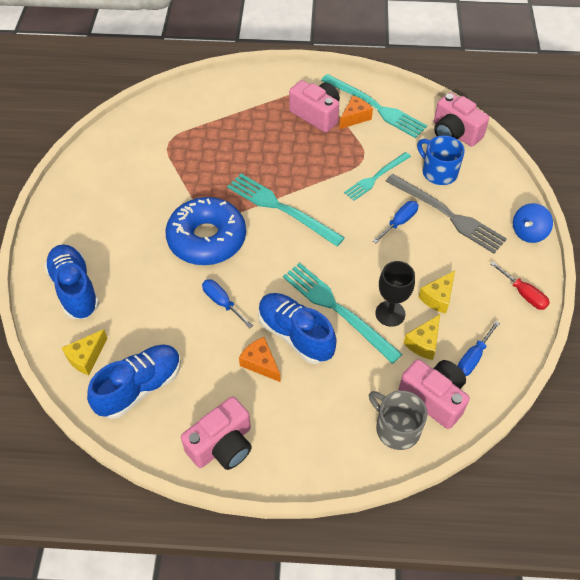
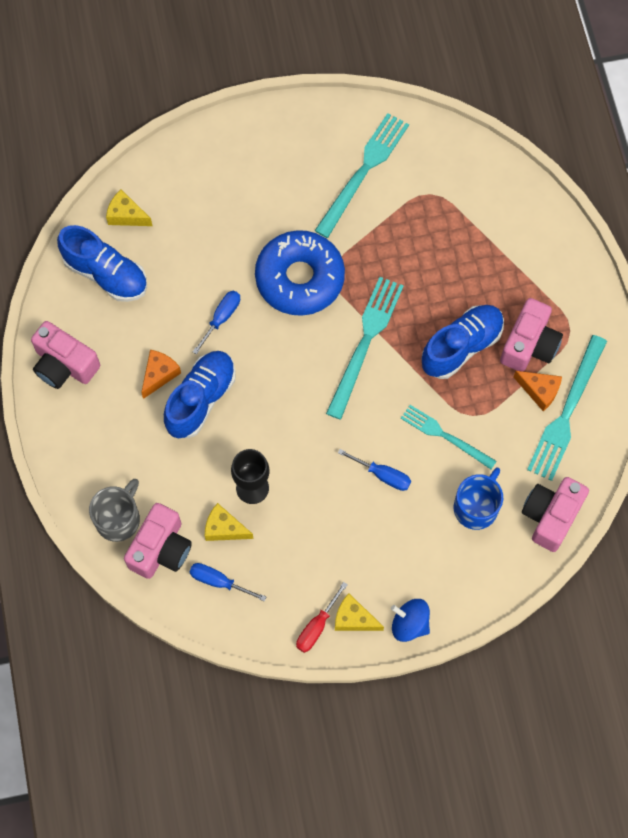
camera: 75 degrees right, 15 degrees up
blue shoe [44,244,100,319] -> blue shoe moved to [421,305,504,379]
turquoise fork [283,263,402,364] -> turquoise fork moved to [315,113,409,238]
grey fork [385,174,507,254] -> none
yellow cheese [418,271,455,314] -> yellow cheese moved to [335,593,384,631]

